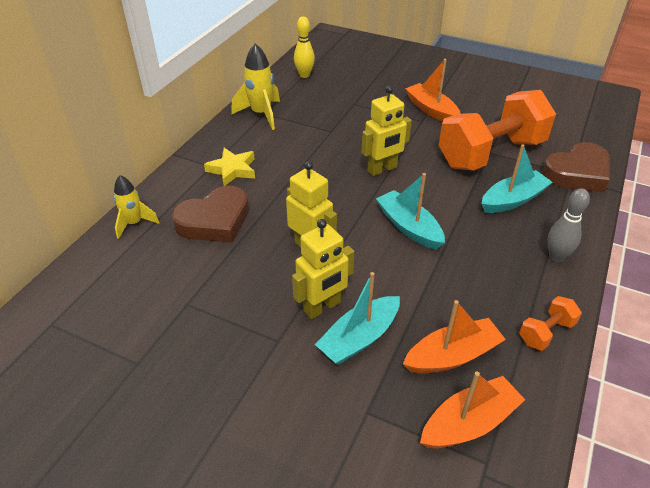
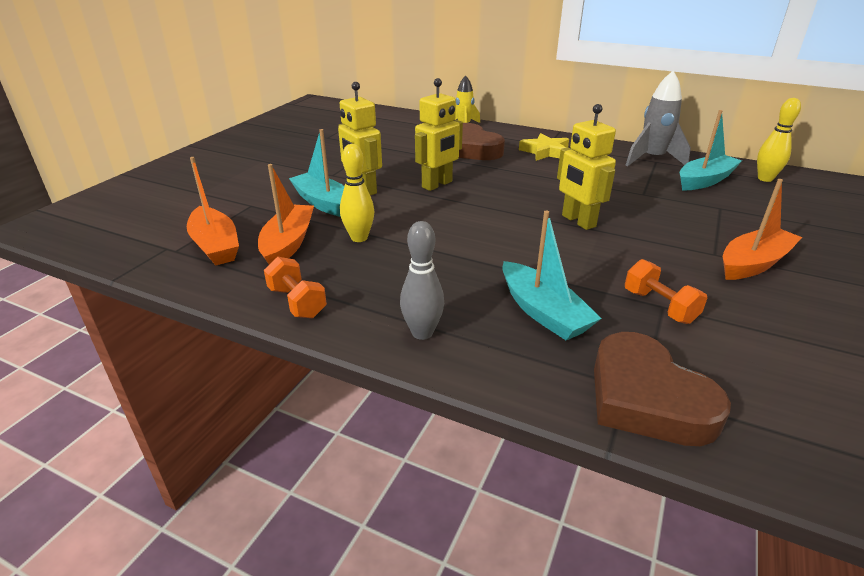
camera: 90 degrees right, 10 degrees down
yellow rocket [231,43,280,130] -> grey rocket [625,71,691,167]
turquoise boat [376,173,445,250] -> turquoise boat moved to [679,110,742,190]
orange boat [403,300,506,374] -> orange boat turned 150 degrees counterclockwise [258,164,314,264]
orange dumbbell [439,90,556,171] -> orange dumbbell [625,259,707,324], size x0.41
none -> yellow bowling pin [340,144,374,242]

